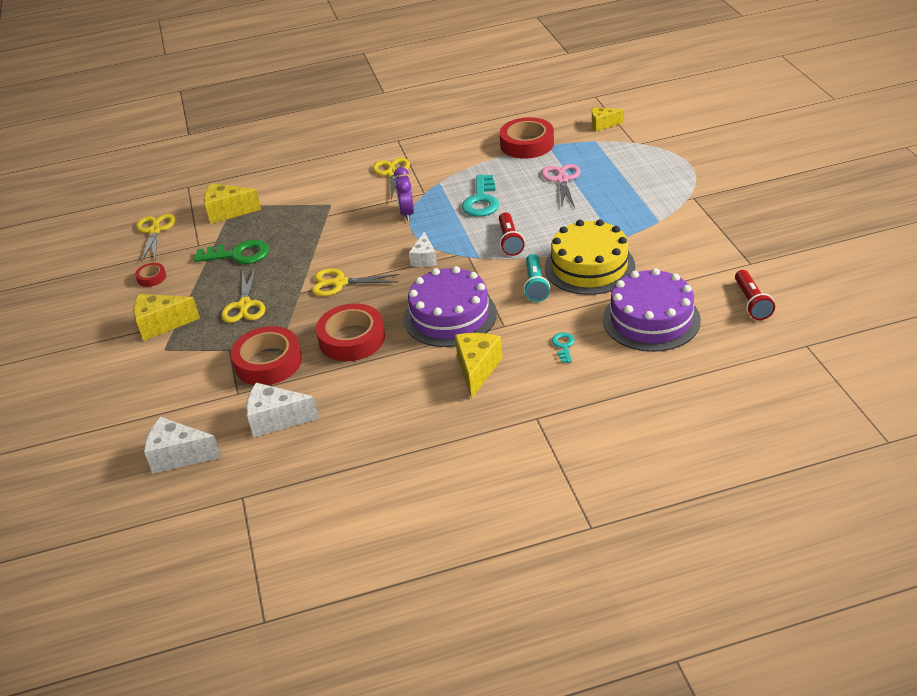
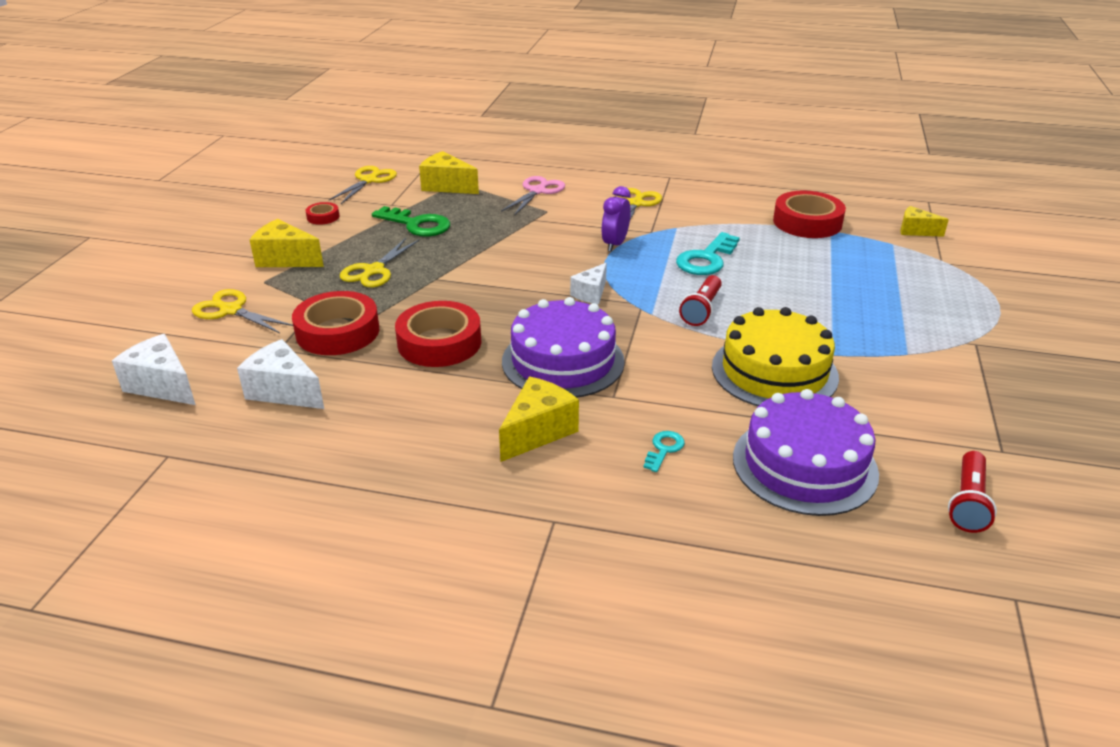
camera: 25 degrees right, 5 degrees down
yellow scissors [312,268,399,296] -> yellow scissors moved to [192,289,293,333]
turquoise flashlight [524,254,550,302] -> none
pink scissors [542,164,580,208] -> pink scissors moved to [501,176,565,216]

